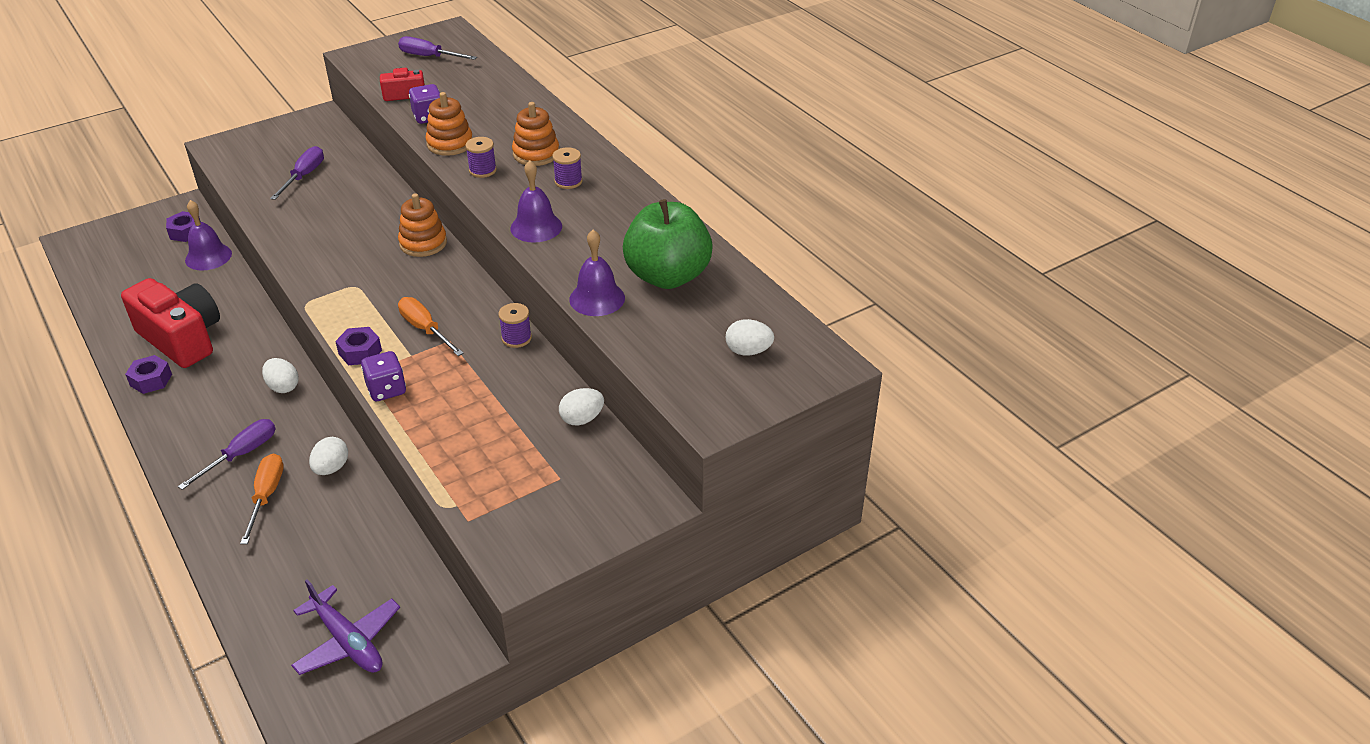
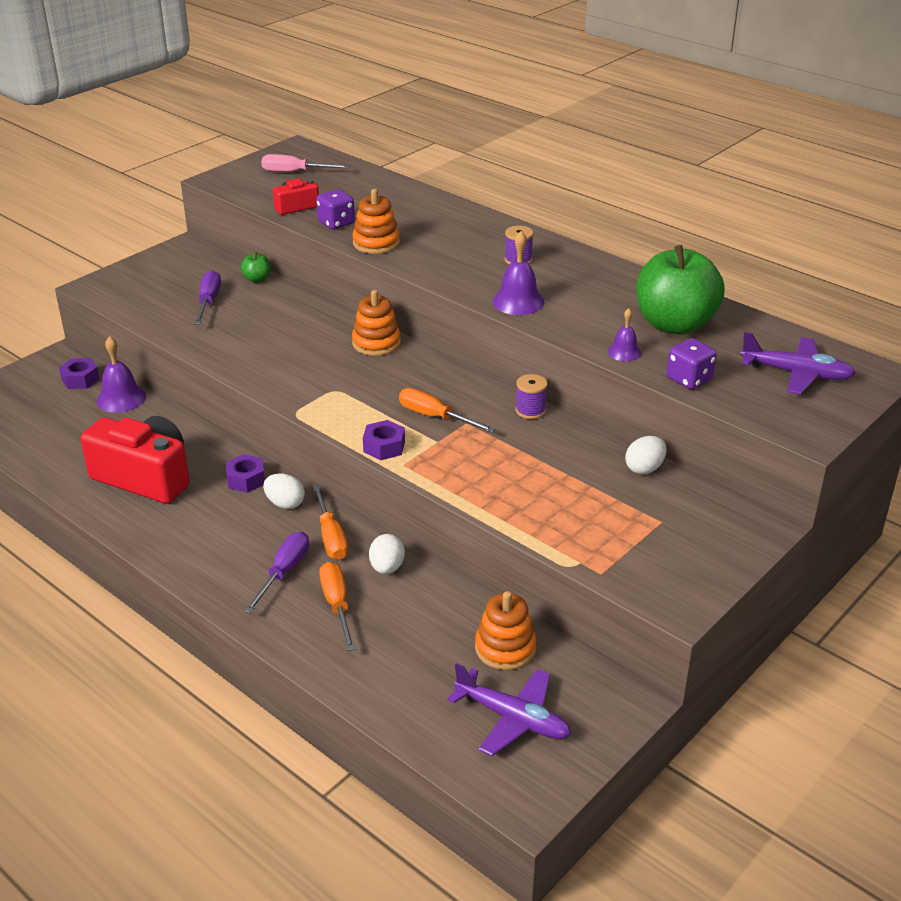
camera: 15 degrees left, 5 degrees down
purple nut [125,355,172,394] -> purple nut moved to [226,454,265,493]
purple dice [361,351,406,401] -> purple dice moved to [667,338,717,389]
purple screwdriver [398,36,477,60] -> pink screwdriver [261,154,350,172]
purple spool [465,137,497,178] -> none
orange stacking toy [512,102,559,166] -> orange stacking toy moved to [475,591,537,670]
purple bell [569,230,625,316] -> purple bell [608,308,641,362], size x0.61
white egg [726,319,774,355] -> purple plane [740,332,856,395]
none -> green apple [241,252,271,283]
none -> orange screwdriver [313,484,348,560]

